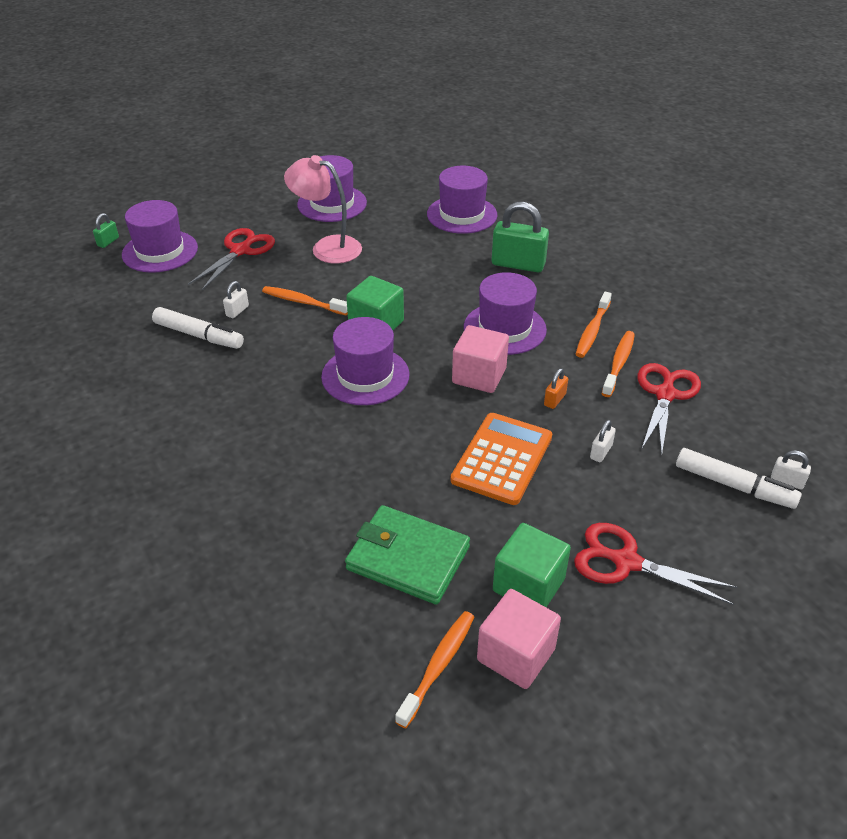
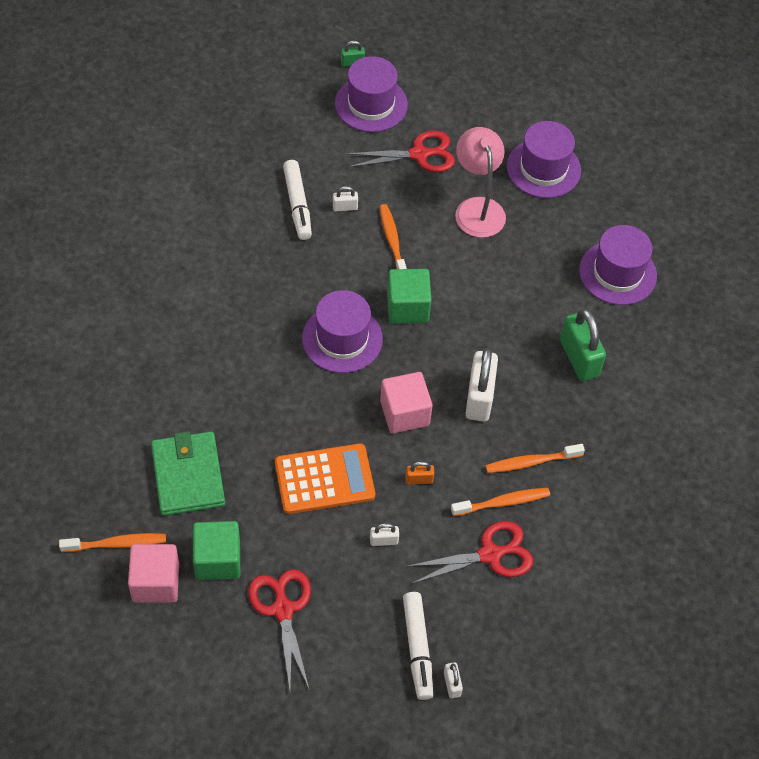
camera: 50 degrees right, 15 degrees up
purple hat [464,272,547,355] -> white padlock [465,348,498,422]

